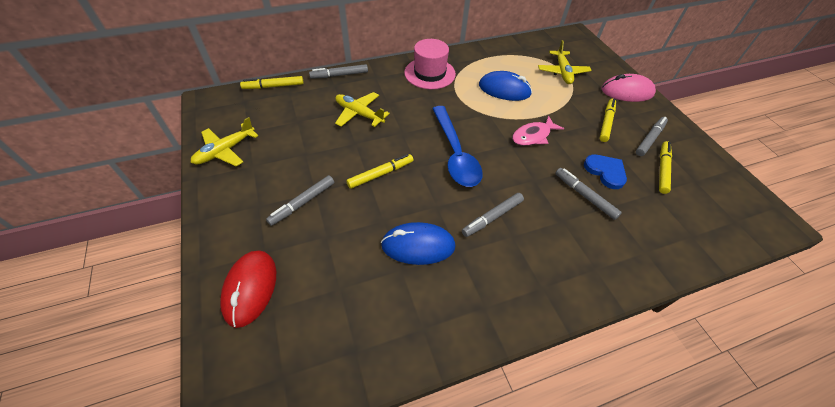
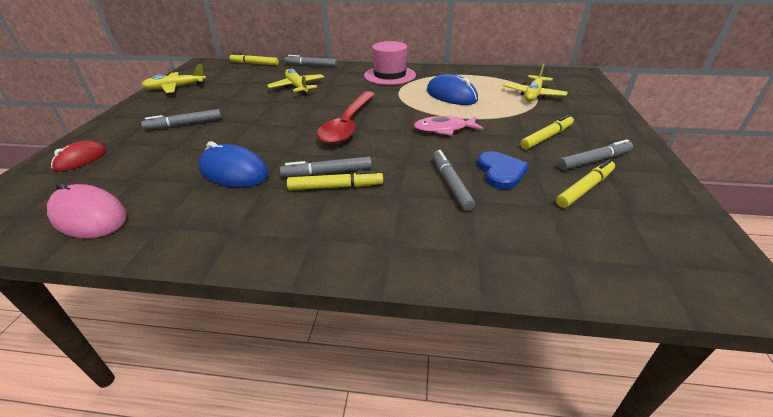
camera: 30 degrees right, 15 degrees down
red mouse [220,250,276,328] -> red mouse [51,141,106,172], size x0.66
yellow marker [346,154,413,189] -> yellow marker moved to [287,170,383,190]
blue spoon [432,106,483,187] -> red spoon [317,91,375,144]
pink mouse [601,74,656,102] -> pink mouse moved to [47,182,127,238]

